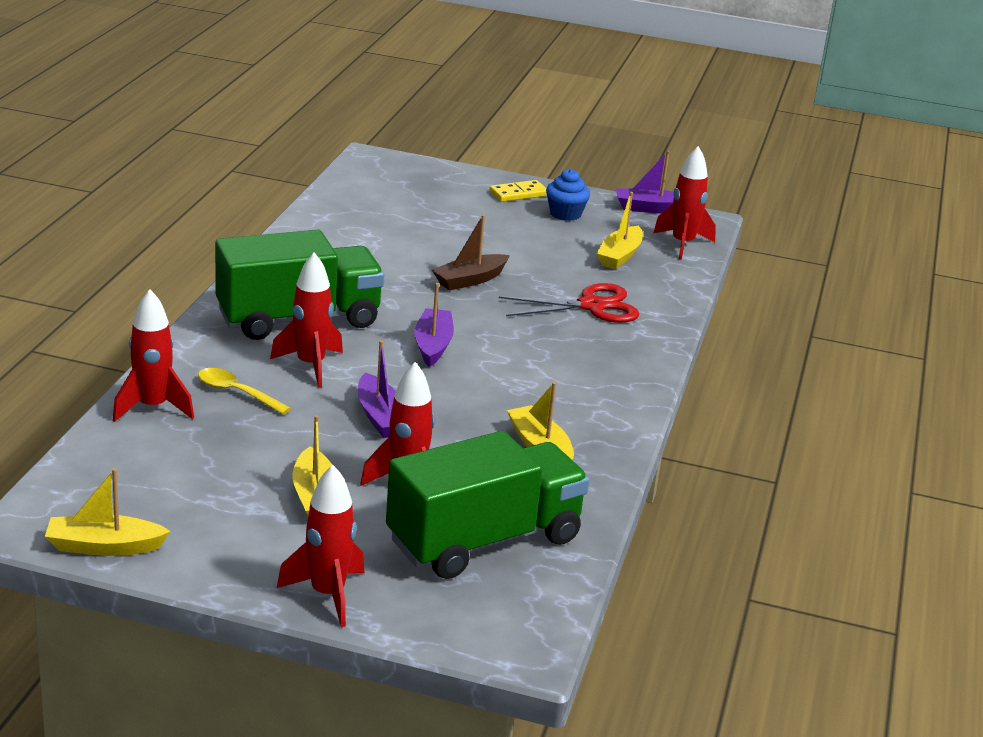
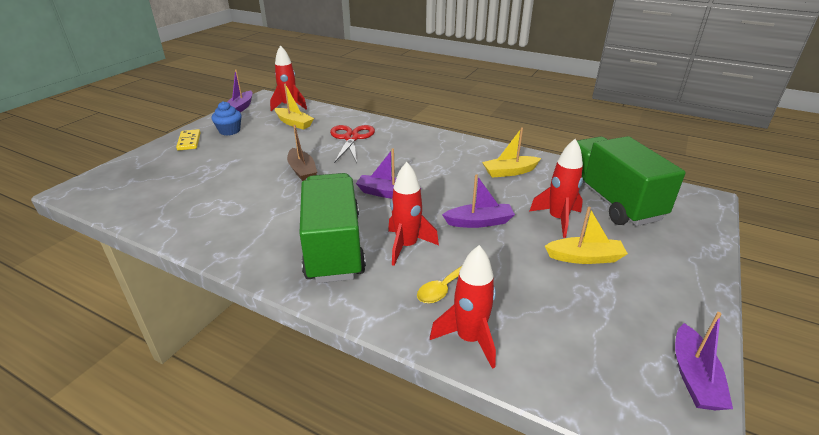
camera: 75 degrees left, 5 degrees up
yellow boat [45,468,171,556] -> purple boat [675,312,733,410]
red rocket [277,465,364,627] -> none

